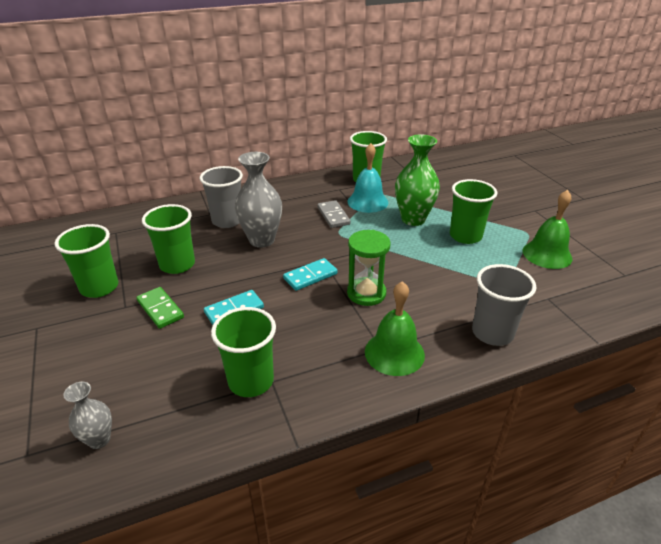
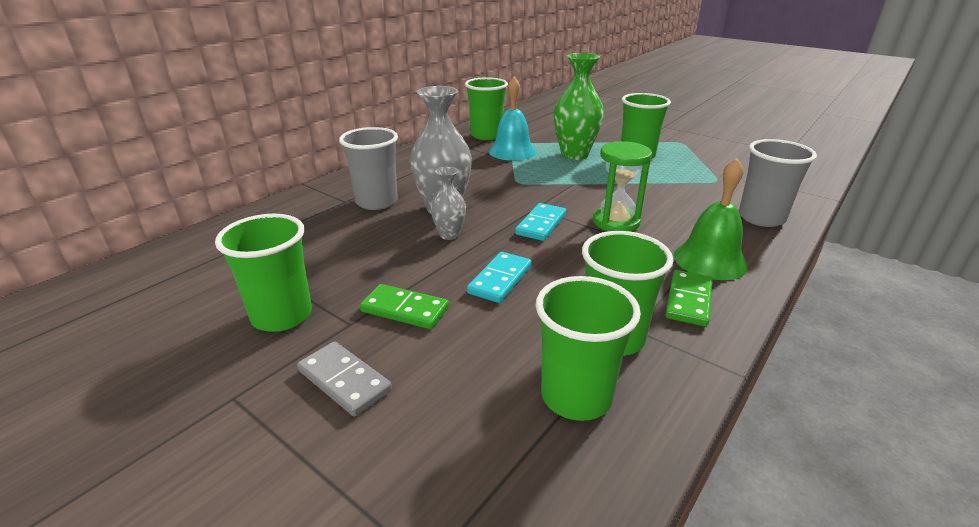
camera: 30 degrees left, 5 degrees down
grey vase [63,382,112,449] -> grey vase moved to [430,167,466,240]
green cup [142,204,195,274] -> green cup moved to [536,276,641,421]
grey domino [318,200,351,228] -> grey domino moved to [297,341,392,417]
green bell [522,190,572,269] -> none
none -> green domino [665,270,713,327]

